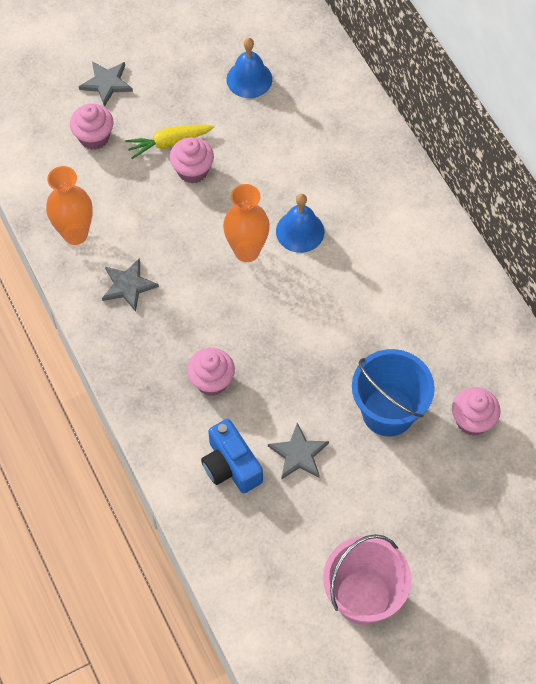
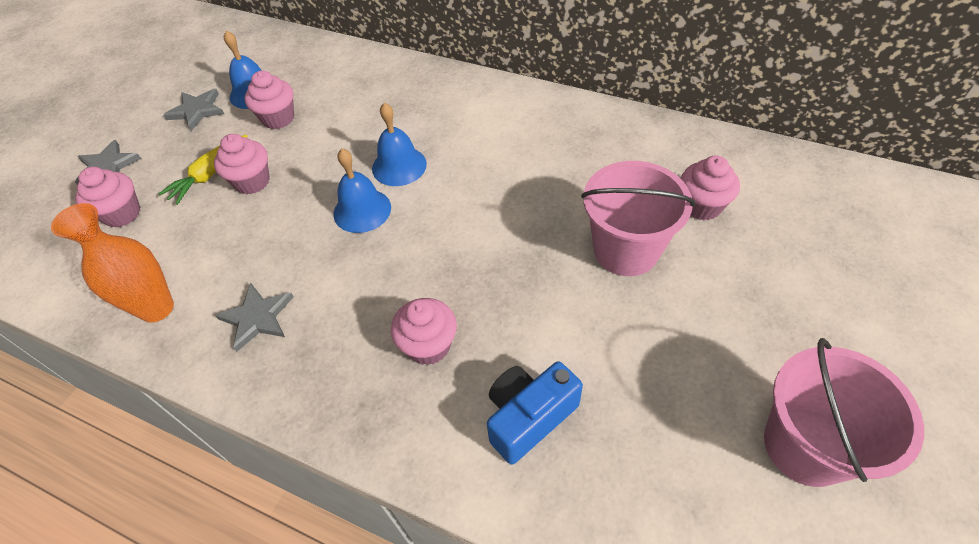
camera: 35 degrees left, 10 degrees down
blue camera [201,419,263,493] -> blue camera turned 120 degrees clockwise [487,361,583,465]
orange vase [223,184,270,262] -> blue bell [334,149,391,233]
grey star [268,423,329,480] -> grey star moved to [163,89,224,131]
blue bucket [352,349,435,436] -> pink bucket [581,161,695,276]
none -> pink cupcake [245,71,294,129]

